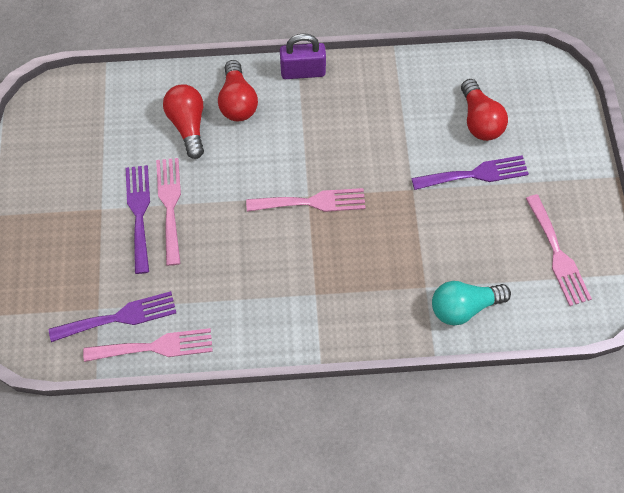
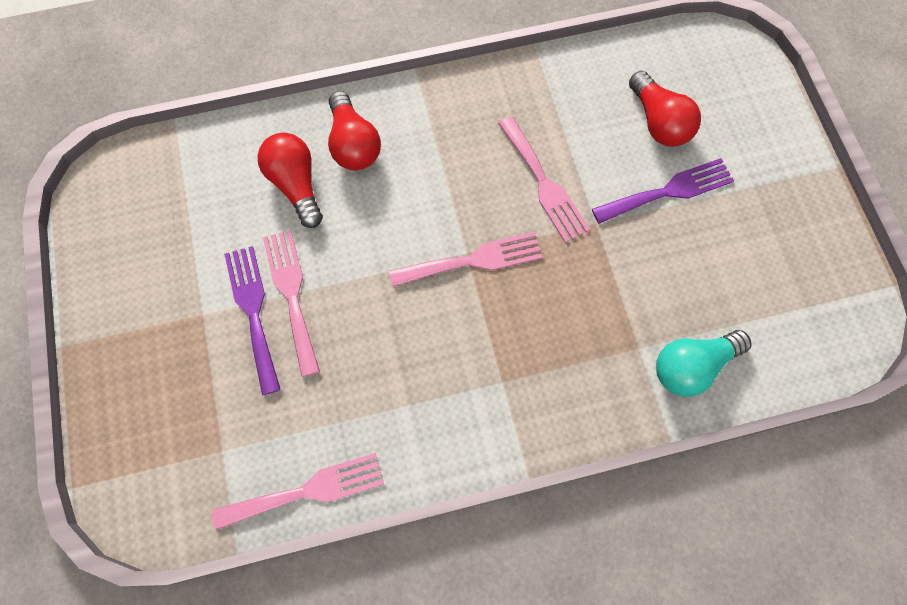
camera: 10 degrees left, 5 degrees up
purple fork [49,291,176,342] -> none
purple padlock [280,33,326,79] -> none
pink fork [525,194,592,306] -> pink fork moved to [498,116,590,243]

